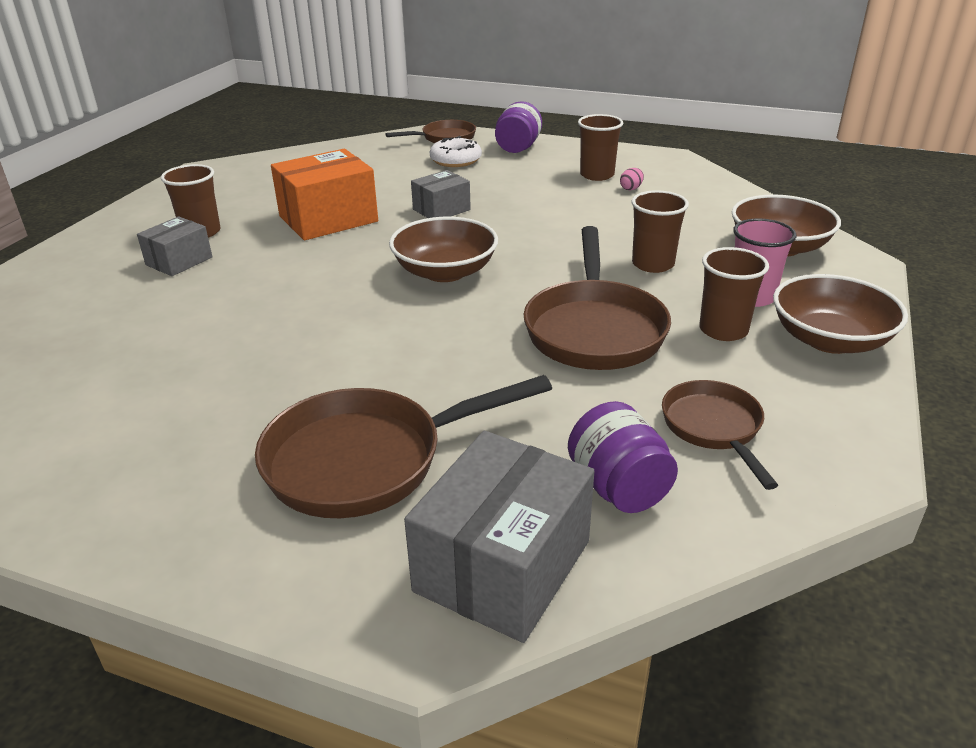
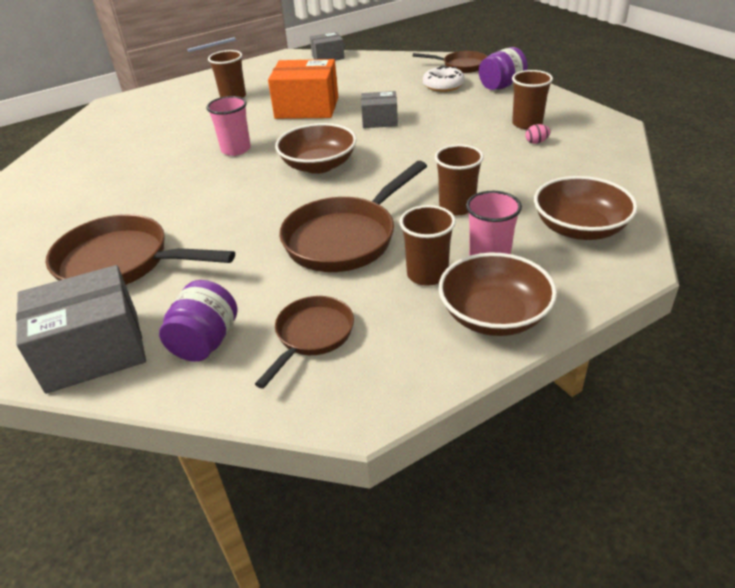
camera: 40 degrees right, 5 degrees up
grey box [137,216,212,276] -> grey box moved to [310,32,345,61]
none -> pink cup [206,96,251,156]

